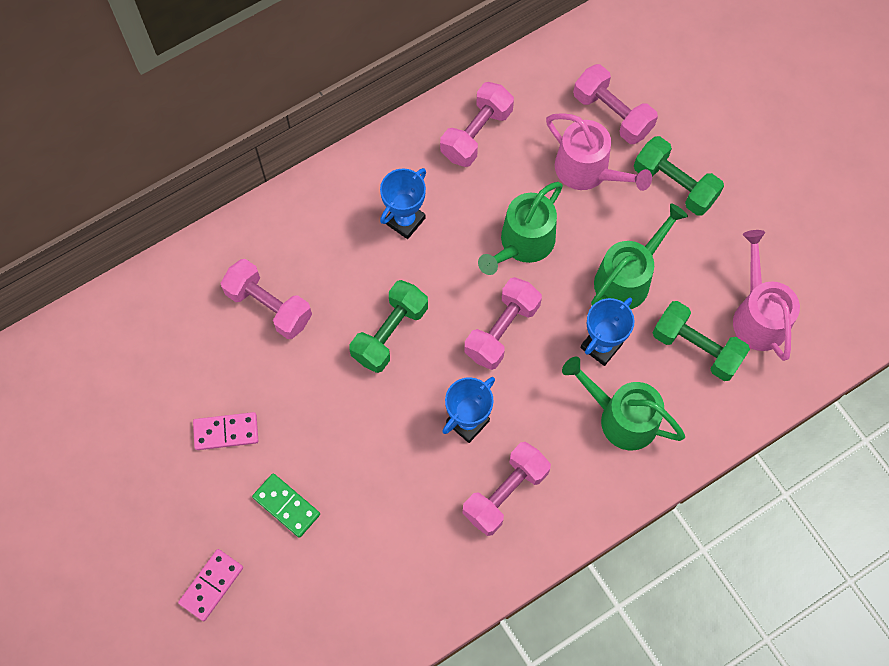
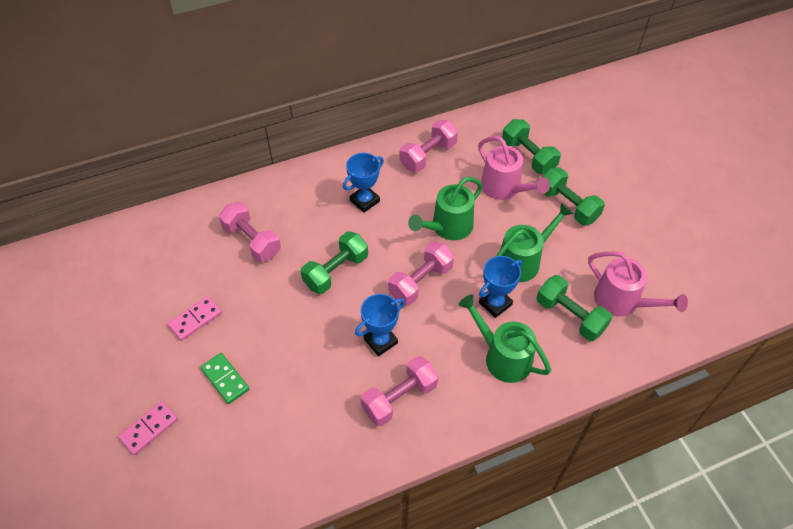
camera: 10 degrees right, 15 degrees down
pink domino [193,412,258,450] -> pink domino turned 45 degrees counterclockwise [168,296,222,341]
pink dumbbell [573,64,658,144] -> green dumbbell [502,119,561,174]
pink watering can [733,230,800,361] -> pink watering can turned 135 degrees clockwise [588,251,688,316]

